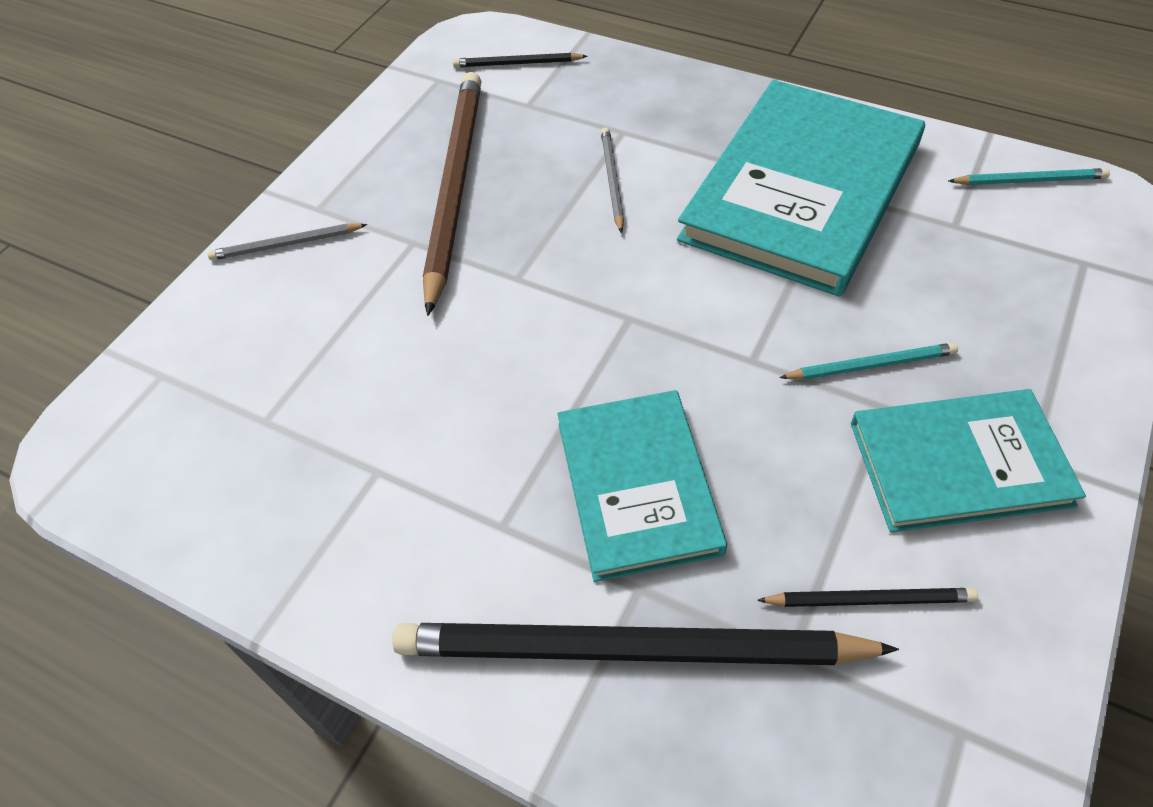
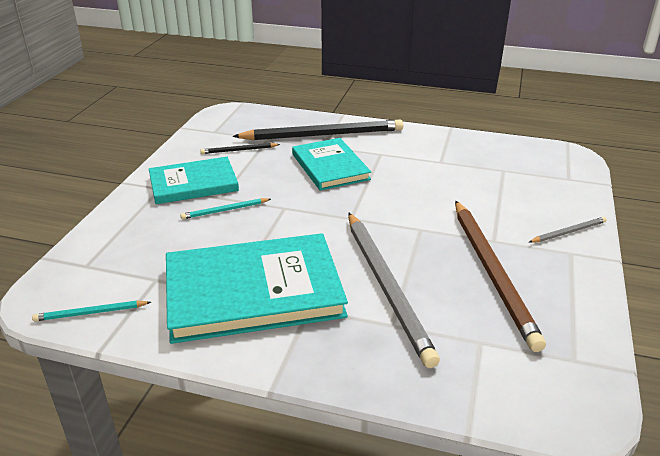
camera: 165 degrees right, 20 degrees down
black pencil [453,53,588,68] -> none
grey pencil [601,127,624,233] -> grey pencil [348,213,440,368], size x2.25
turquoise book [677,80,925,297] -> turquoise book turned 60 degrees clockwise [166,233,348,344]

